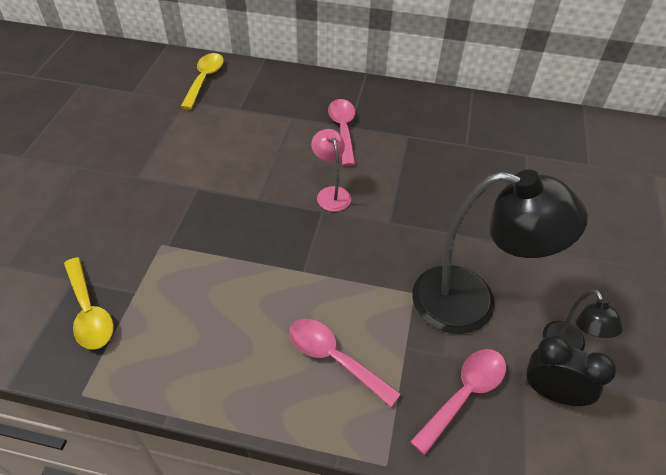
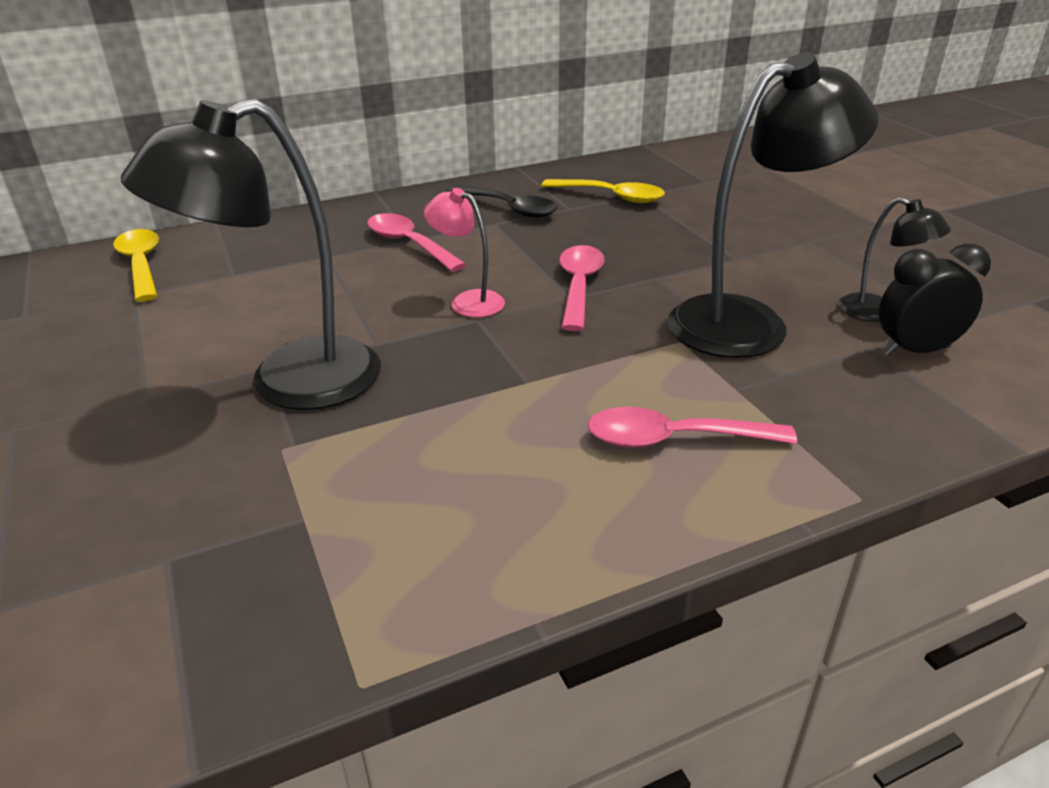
camera: 35 degrees left, 15 degrees down
yellow spoon [64,257,114,350] -> yellow spoon moved to [541,179,665,203]
pink spoon [410,349,506,455] -> pink spoon moved to [559,245,605,331]
none -> black lamp [121,99,381,410]
none -> black spoon [446,186,558,218]

